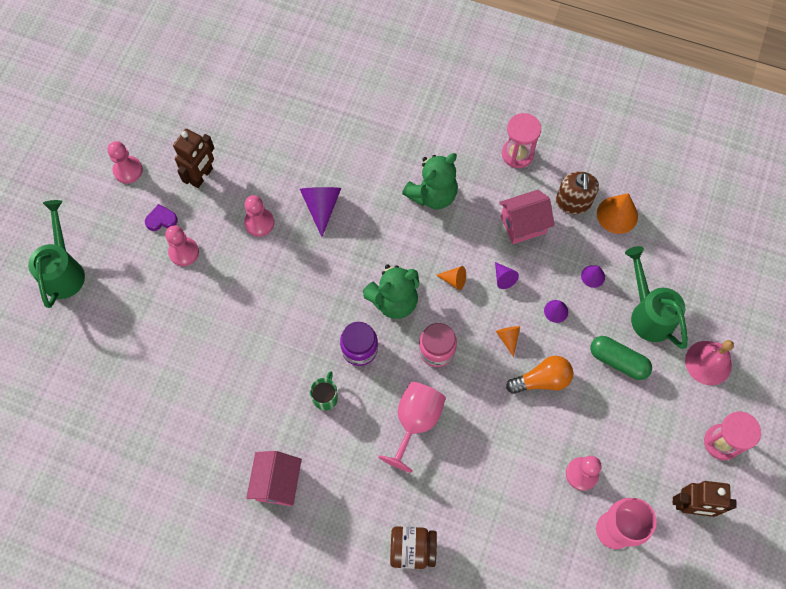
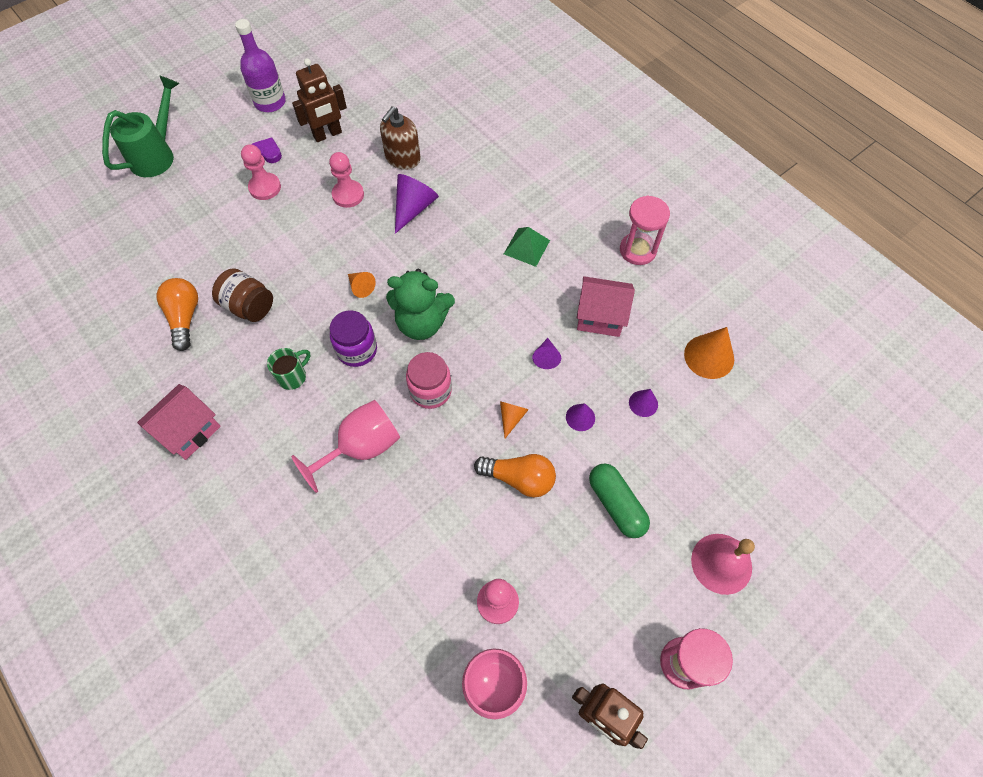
camera: 30 degrees right, 5 degrees down
pink pawn [108,141,143,184] -> purple bottle [235,19,286,112]
brown jar [390,526,437,569] -> brown jar moved to [212,268,273,322]
green teddy bear [402,153,458,209] -> green pyramid [504,227,550,267]
orange cone [436,266,466,290] -> orange cone moved to [348,272,376,298]
brown soap dispenser [556,171,599,214] -> brown soap dispenser moved to [380,106,421,170]
green watering can [625,246,688,349] -> none
none -> orange light bulb [157,278,198,351]

